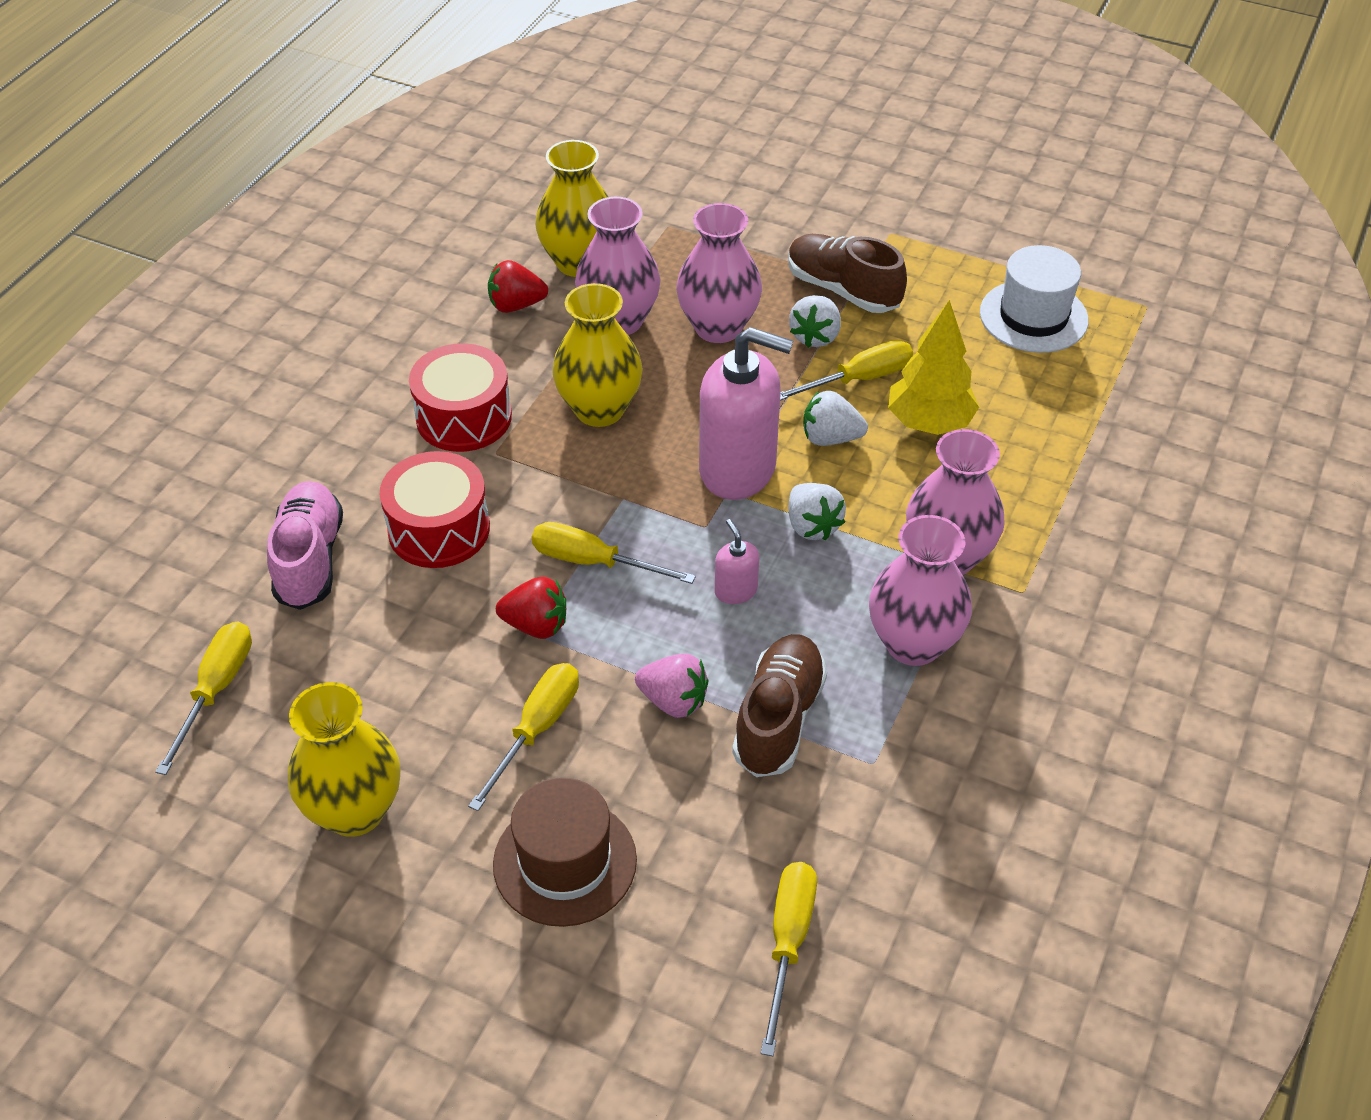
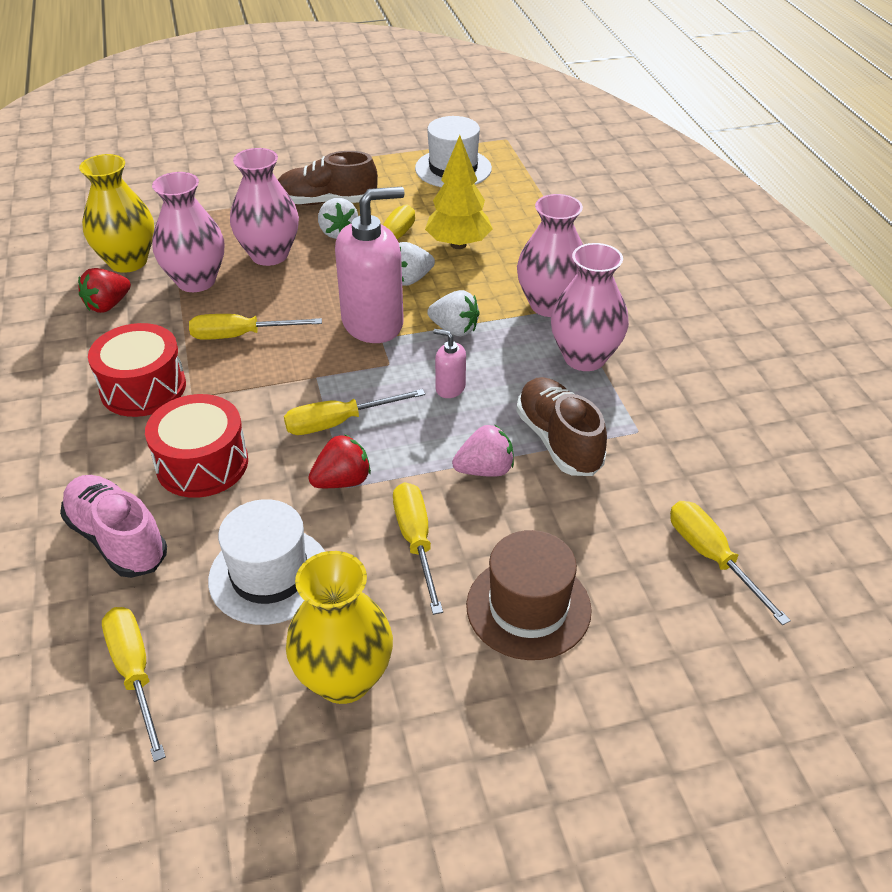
camera: 40 degrees left, 5 degrees down
yellow vase [552,283,643,427] -> yellow screwdriver [189,314,322,340]
none -> white hat [208,499,325,625]

